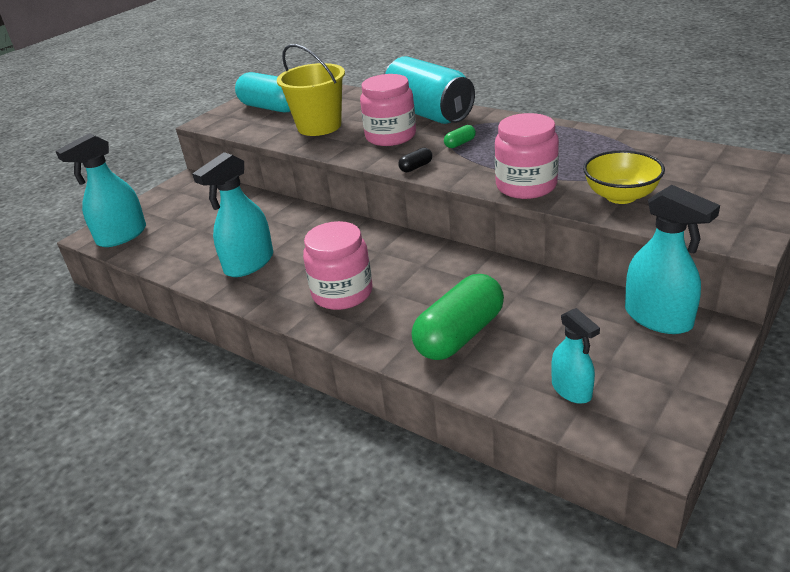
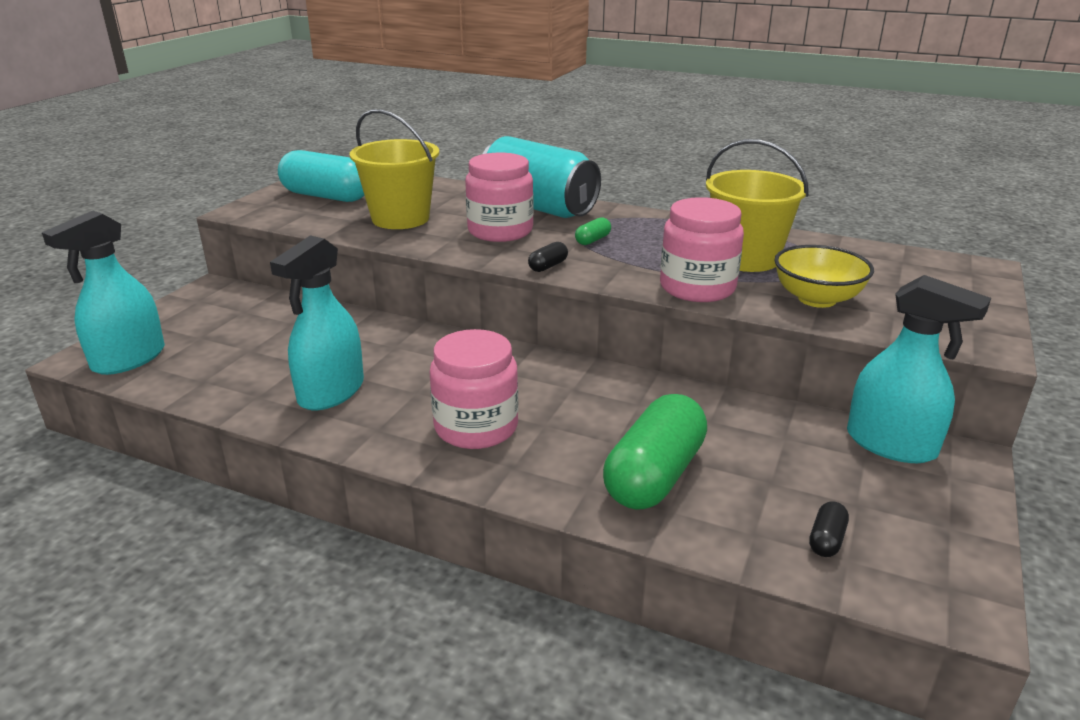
camera: 15 degrees left, 5 degrees down
turquoise spray bottle [551,308,600,404] -> black capsule [809,501,849,557]
none -> yellow bucket [706,139,809,272]

